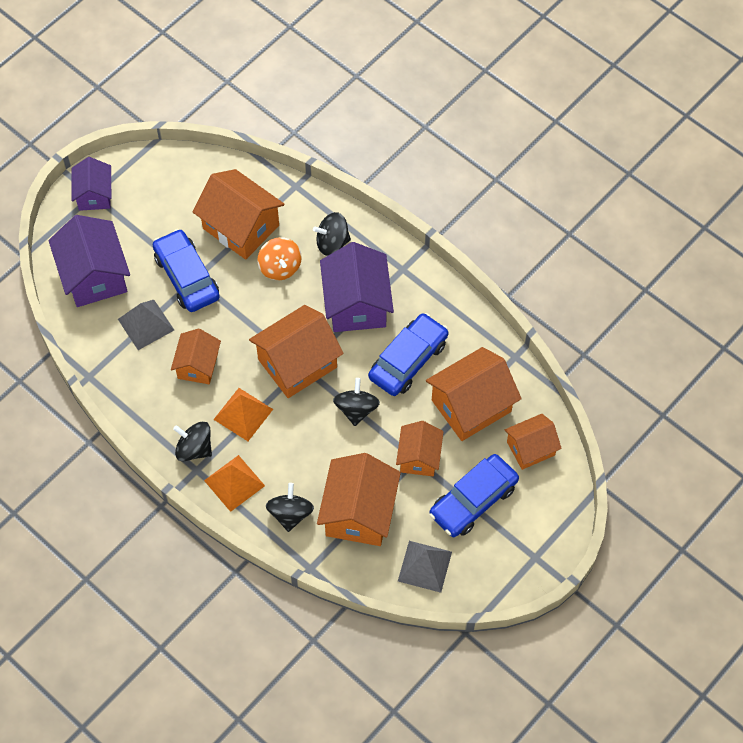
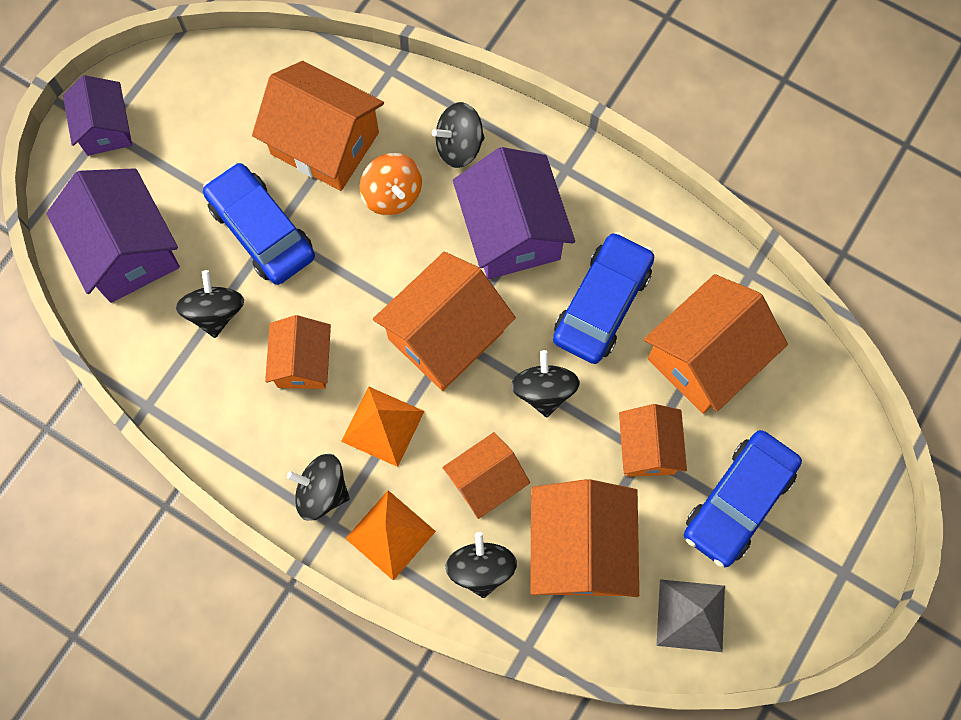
camera: 10 degrees left, 10 degrees up
grey pyramid [118,300,174,350] -> black spinning top [176,270,244,338]
orange house [505,414,562,470] -> orange house moved to [442,432,530,519]

